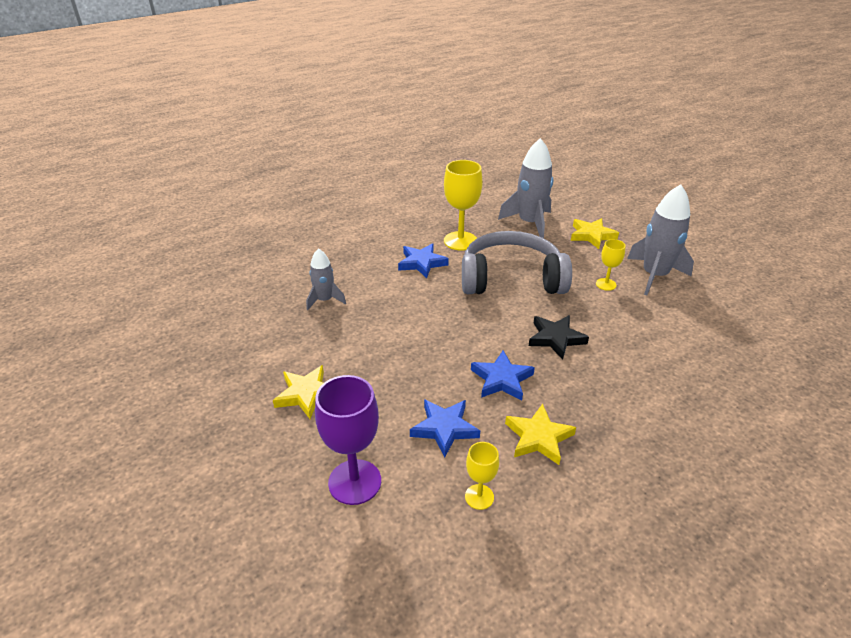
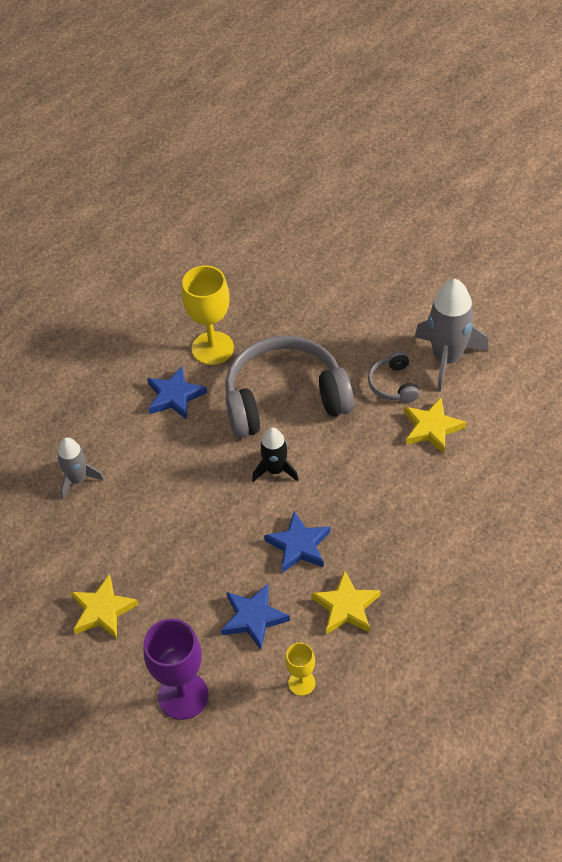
camera: 10 degrees left, 15 degrees up
grey rocket [498,138,554,238] -> none
black star [529,315,589,360] -> none
yellow star [571,218,619,249] -> yellow star moved to [405,398,466,454]
yellow goblet [596,239,626,291] -> grey headphones [368,351,419,403]
none -> black rocket [252,427,299,482]

